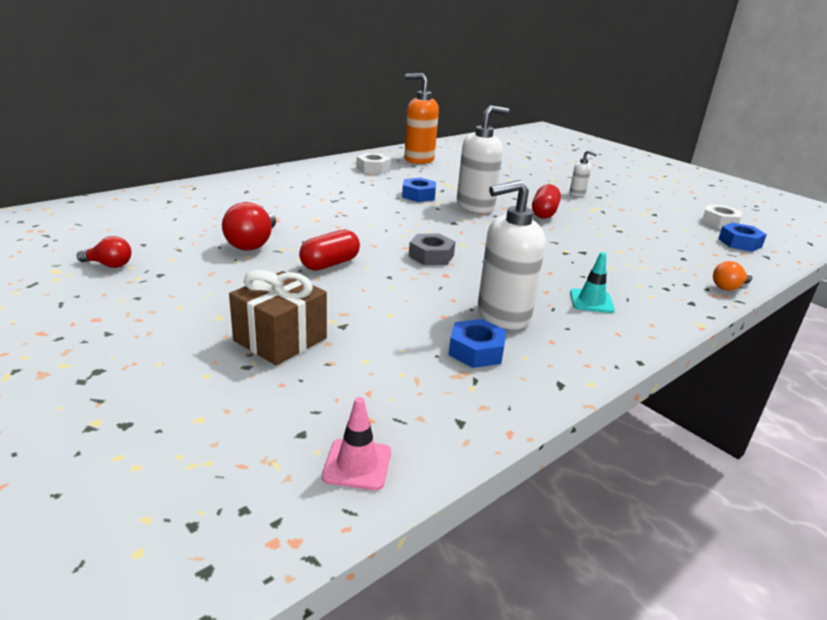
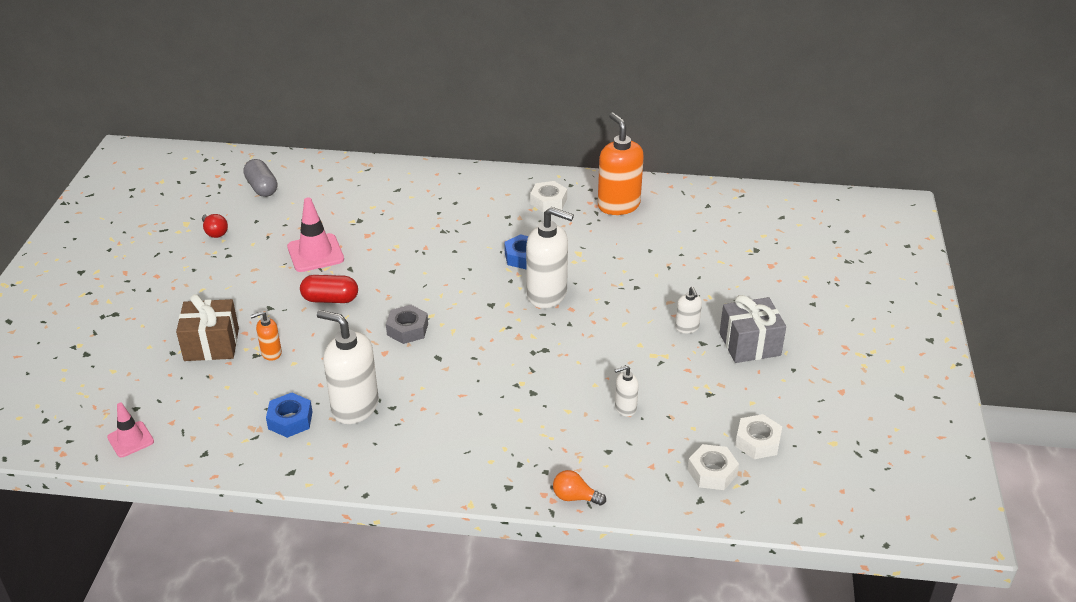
camera: 50 degrees right, 10 degrees up
red light bulb [222,202,276,251] -> pink traffic cone [287,197,344,272]
red capsule [532,184,561,219] -> none
turquoise traffic cone [570,252,615,313] -> none
blue nut [718,223,767,252] -> white nut [688,444,739,490]
none -> grey capsule [243,159,277,197]
none -> orange soap dispenser [250,311,282,361]
none -> white soap dispenser [614,365,639,417]
none -> grey gift [720,295,786,363]

